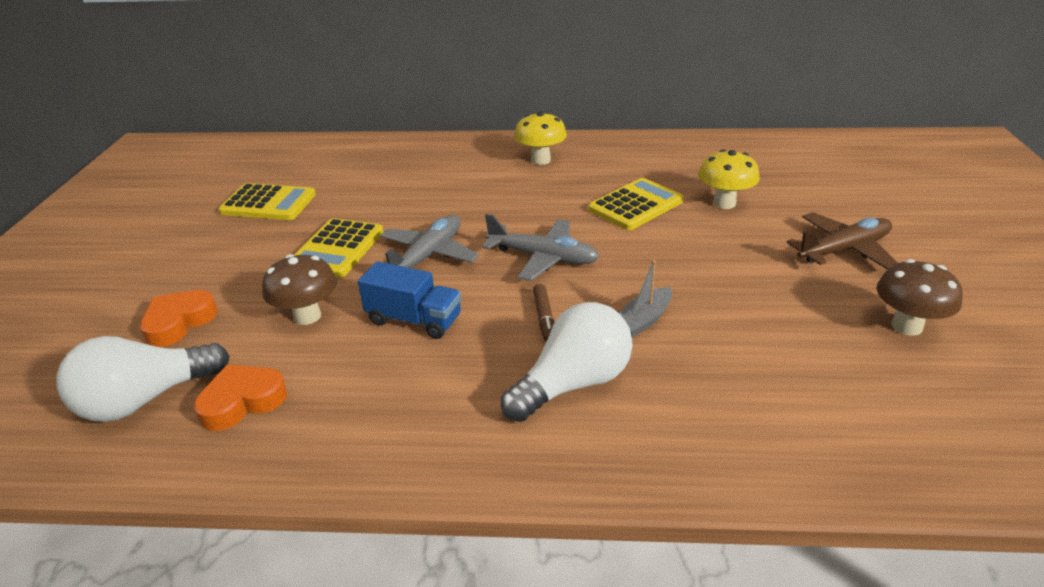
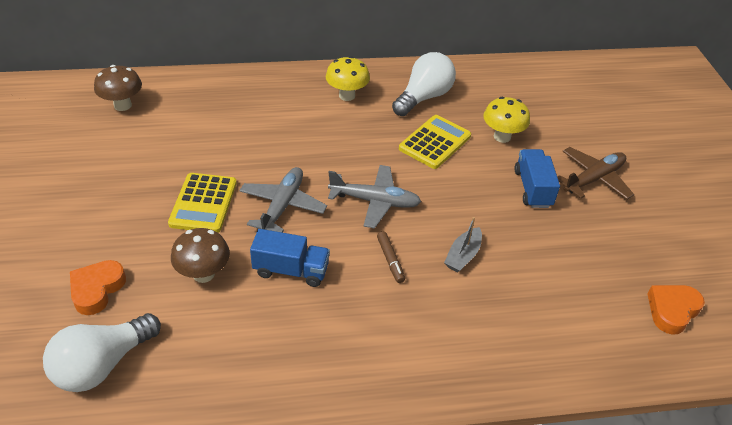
camera: 15 degrees left, 10 degrees up
orange heart [194,365,287,431] -> orange heart moved to [647,285,705,335]
yellow calculator [218,183,316,220] -> none
white light bulb [501,302,633,422] -> white light bulb moved to [392,52,456,116]
brown mushroom [877,259,963,336] -> brown mushroom moved to [94,65,142,111]
none -> blue truck [514,149,560,208]

